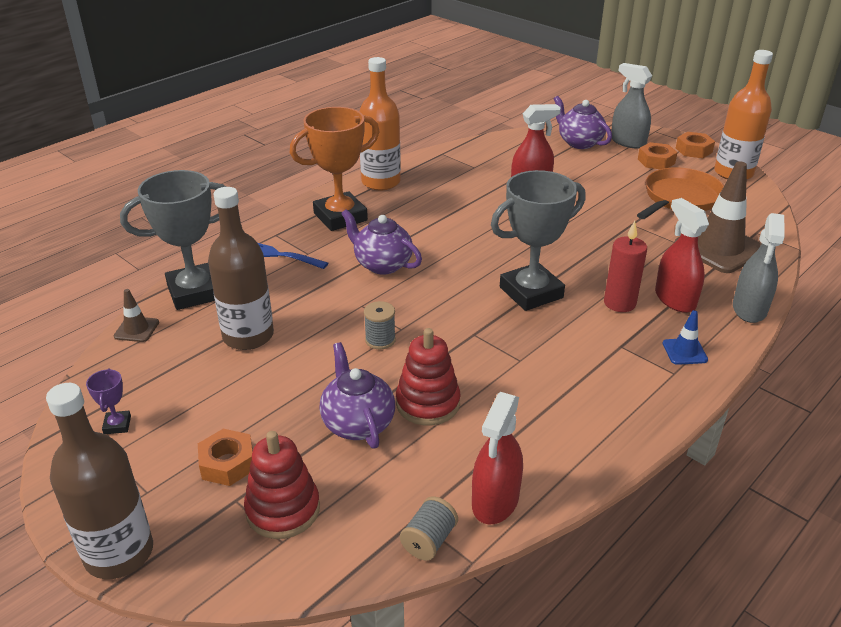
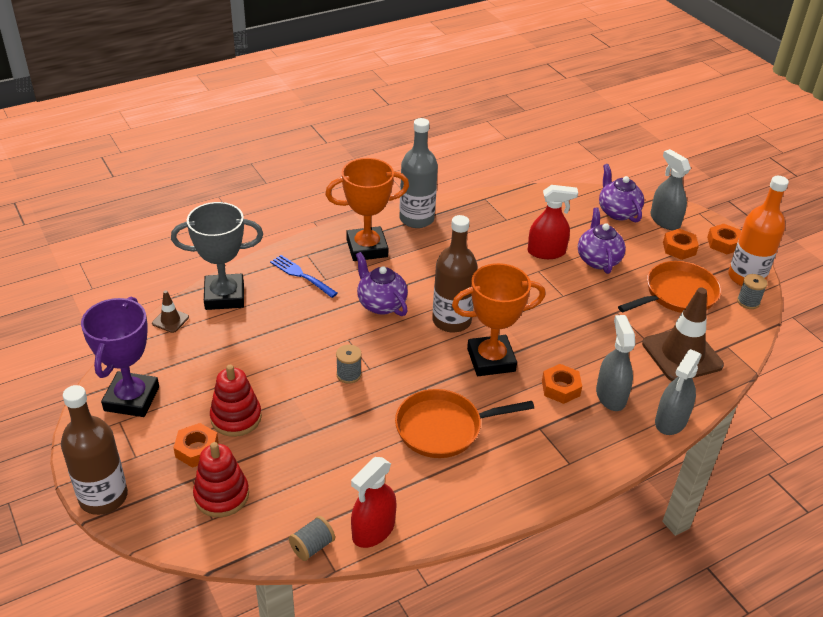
camera: 15 degrees right, 5 degrees up
purple trophy [86,368,131,434] -> purple trophy [81,296,159,417], size x2.42
brown bottle [208,187,274,350] -> brown bottle moved to [432,215,477,333]
purple teapot [319,342,395,449] -> purple teapot moved to [578,208,626,274]
orange bottle [359,57,401,190] -> grey bottle [399,118,438,228]
red stacking toy [396,328,461,425] -> red stacking toy moved to [210,365,262,437]
grey trophy [491,170,586,311] -> orange trophy [452,263,545,376]
red candle [604,221,647,312] -> orange nut [542,364,582,404]
red spray bottle [655,198,709,313] -> grey spray bottle [596,315,635,411]
blue traffic cone [663,310,708,365] -> none
none -> orange pan [395,389,534,458]
none -> grey spool [737,274,768,309]

